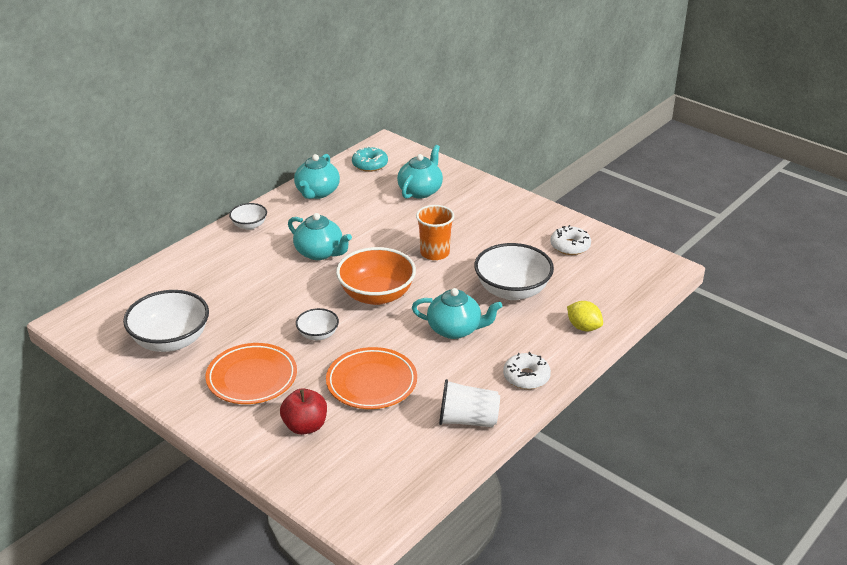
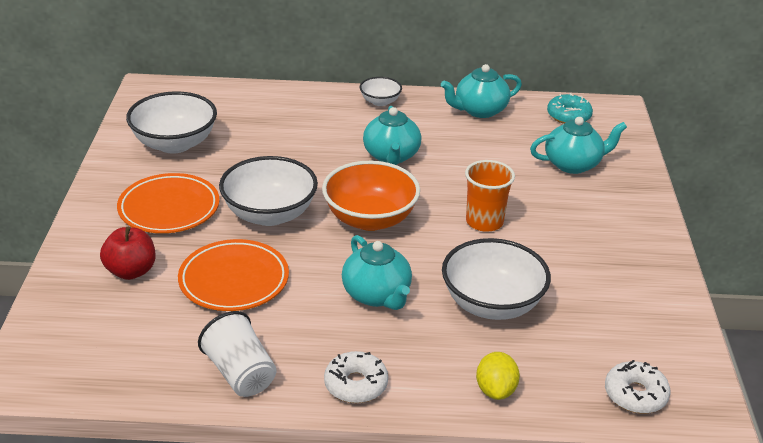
camera: 50 degrees right, 0 degrees up
white bowl [296,308,339,340] -> white bowl [219,156,318,226], size x1.92
white donut [550,225,591,255] -> white donut moved to [605,360,671,413]

